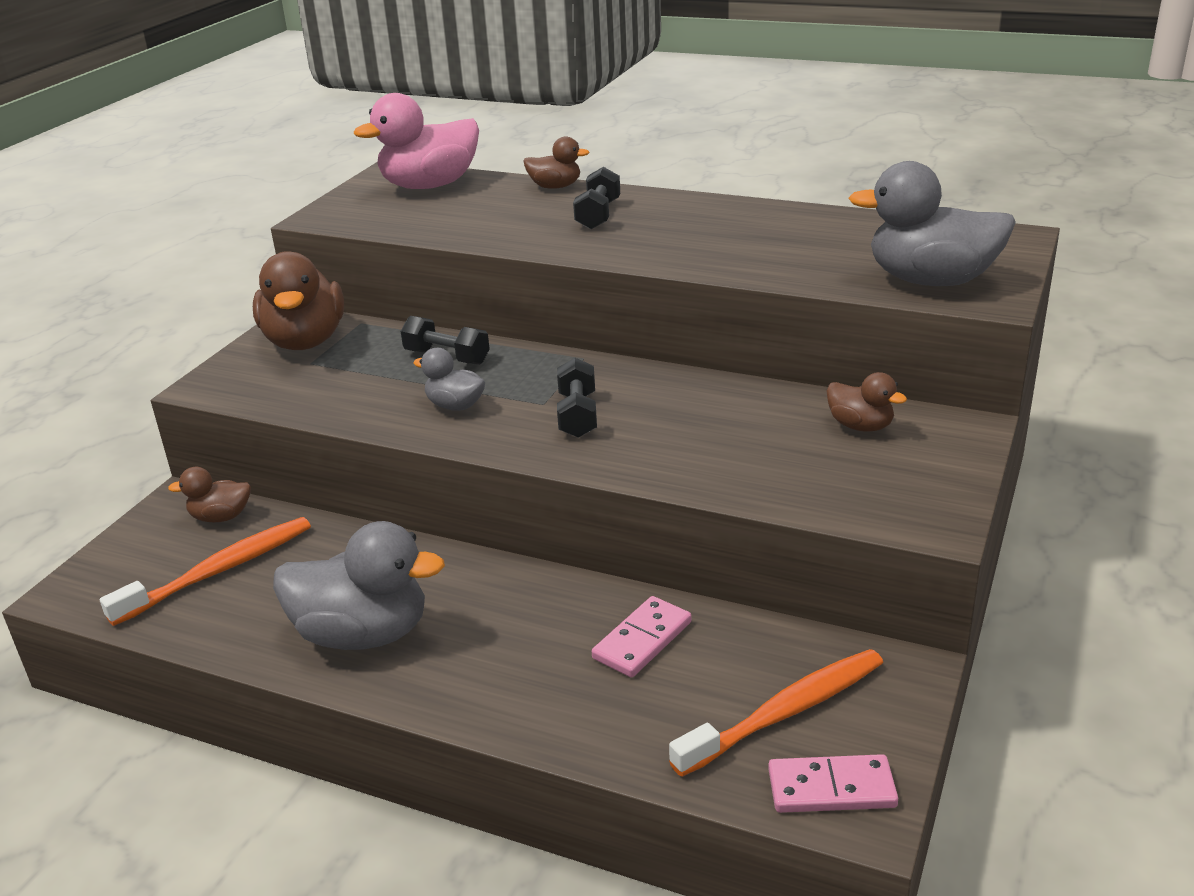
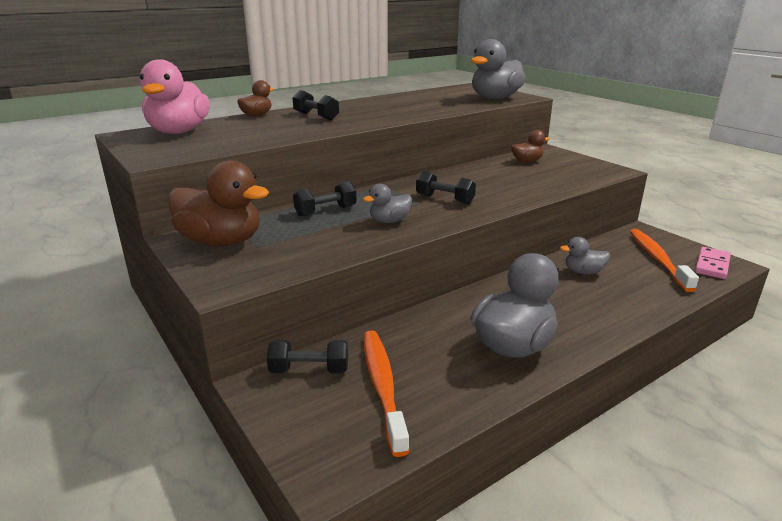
camera: 60 degrees left, 5 degrees down
brown duck [168,467,251,522] -> black dumbbell [267,340,348,373]
pink domino [592,596,692,678] -> grey duck [560,237,610,275]

